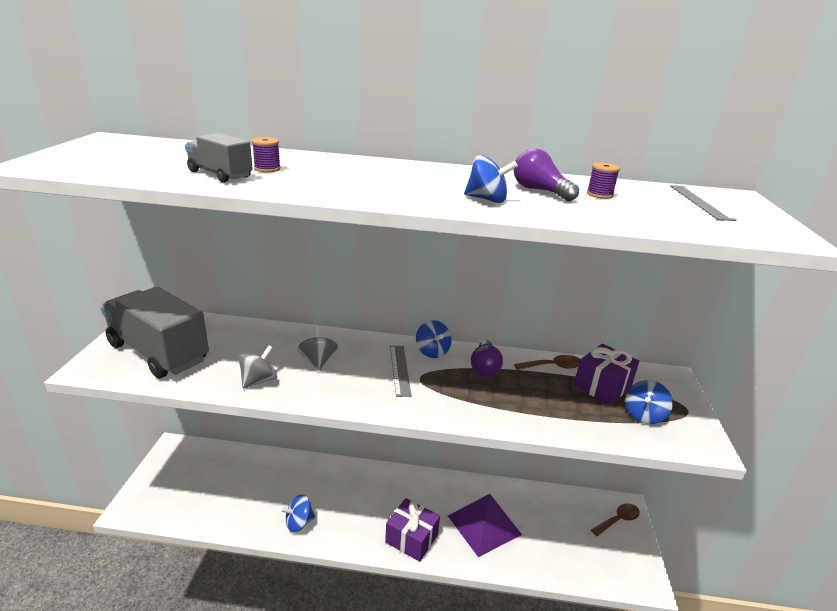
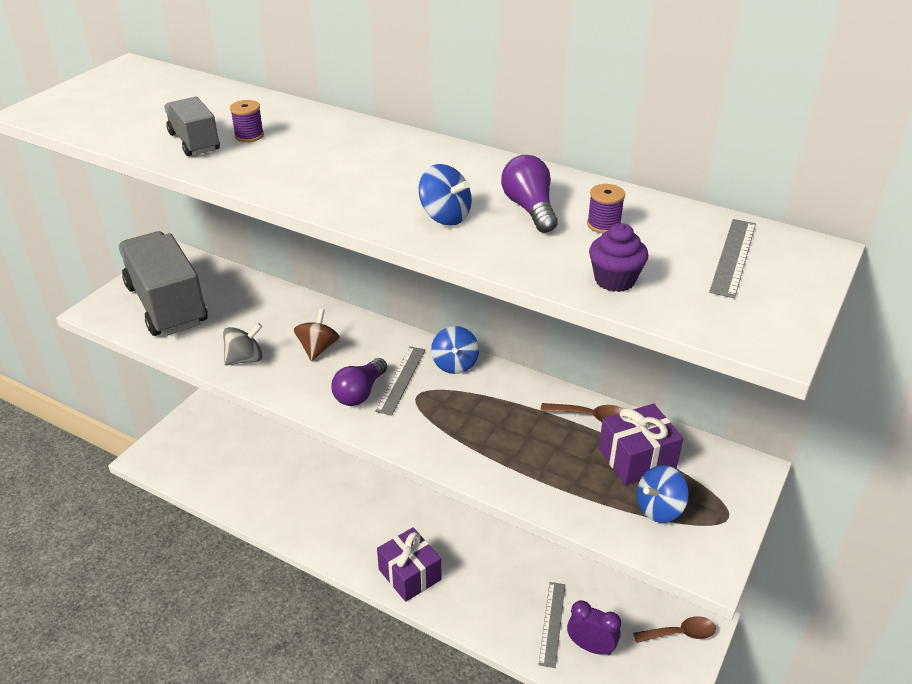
camera: 25 degrees right, 10 degrees up
blue spinning top [280,495,315,533] -> none
grey spinning top [297,326,338,371] -> brown spinning top [294,309,340,361]
purple pyramid [448,494,522,557] -> none
purple light bulb [471,340,503,377] -> purple light bulb moved to [331,358,387,406]
none -> grey ruler [538,582,565,668]
none -> purple clock [567,600,621,656]
none -> purple cupcake [589,223,648,292]

